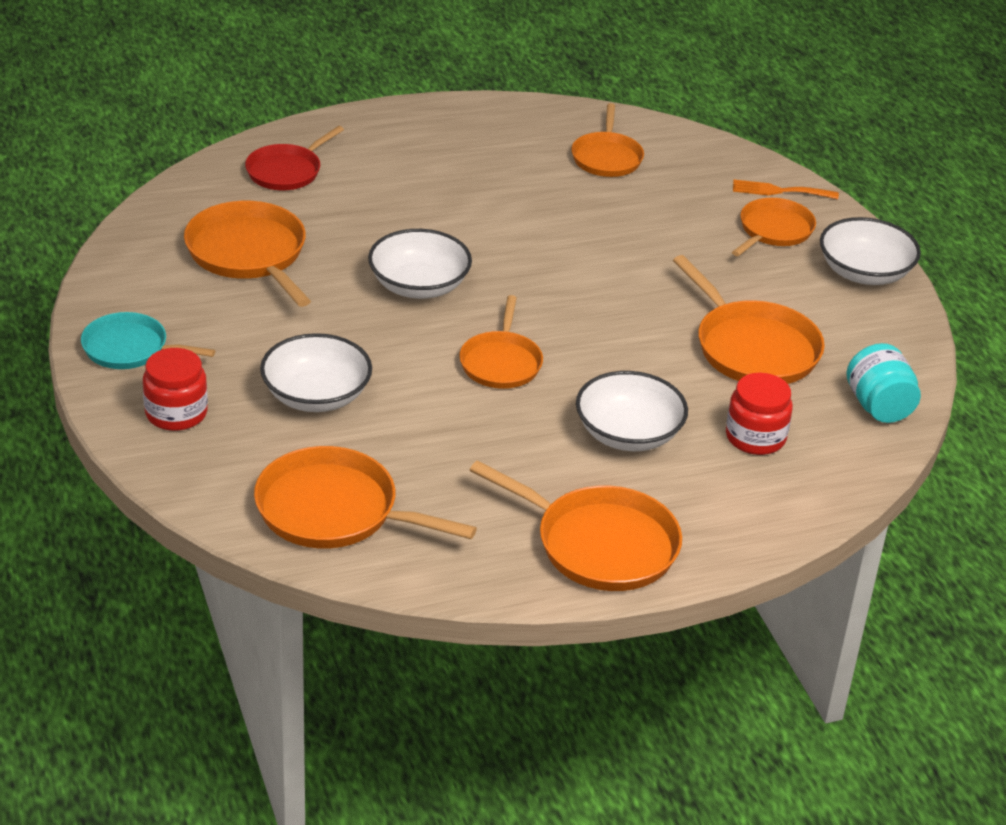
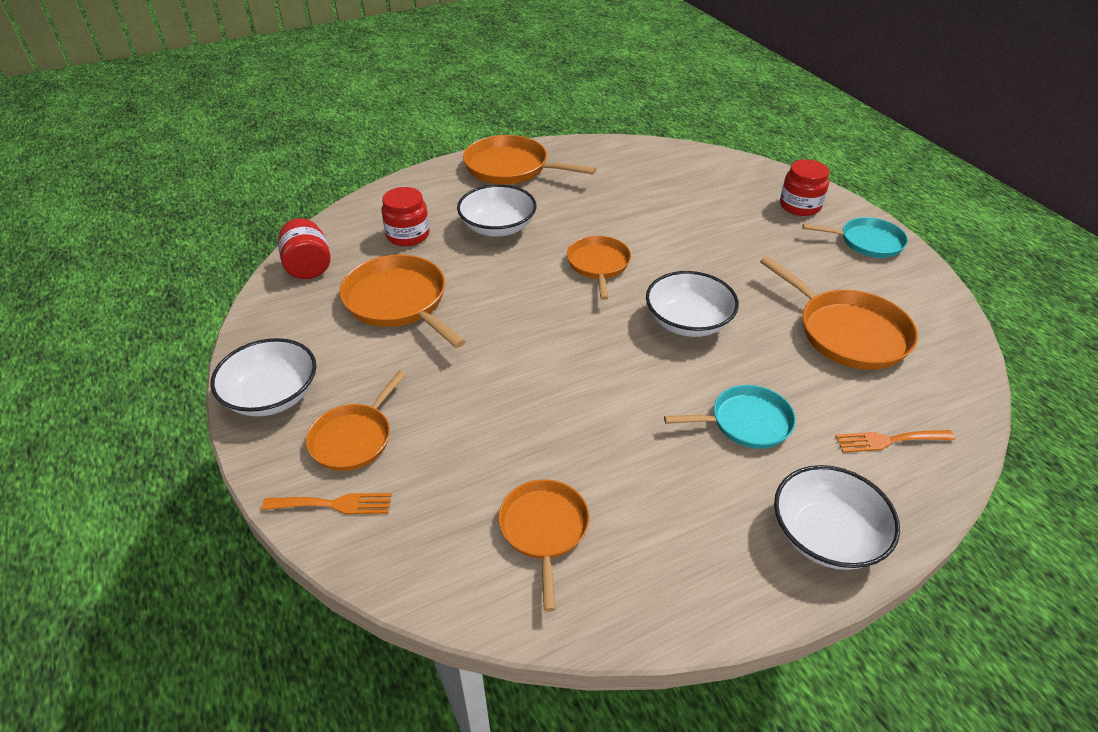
camera: 175 degrees right, 5 degrees up
red pan [245,126,344,190] -> orange fork [835,430,955,453]
orange pan [254,446,477,549] -> none
white bowl [260,333,372,412] -> white bowl moved to [774,465,900,570]
turquoise jar [846,343,921,423] -> red jar [278,218,331,279]
none -> turquoise pan [664,385,796,449]

